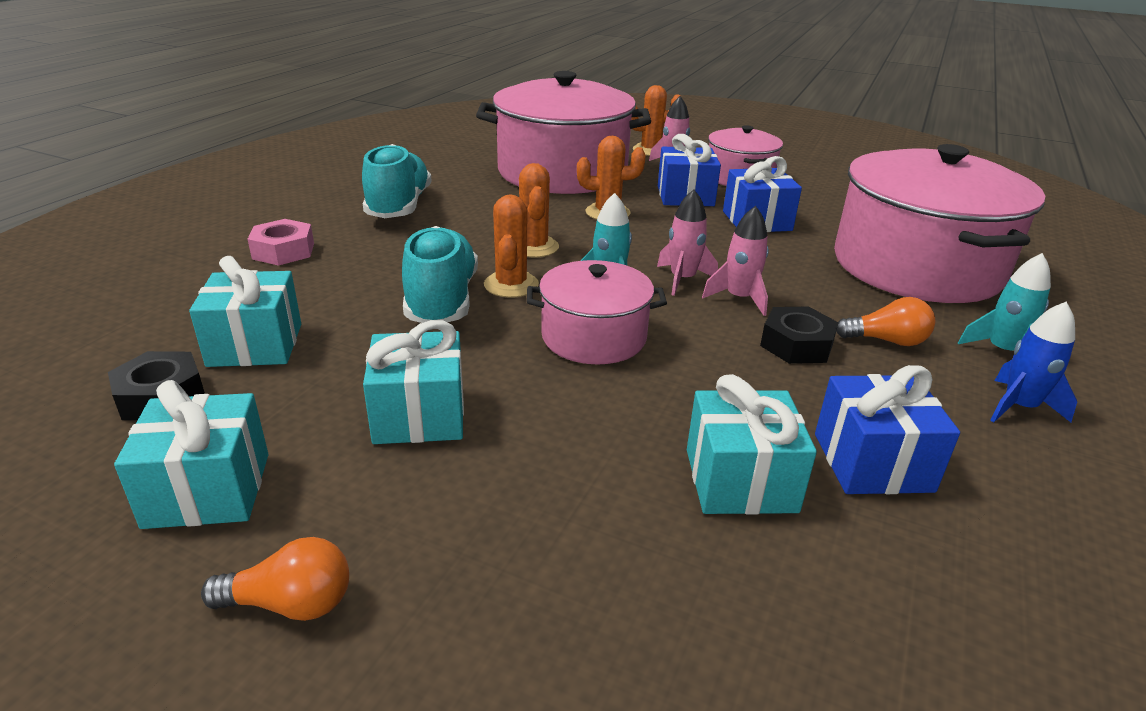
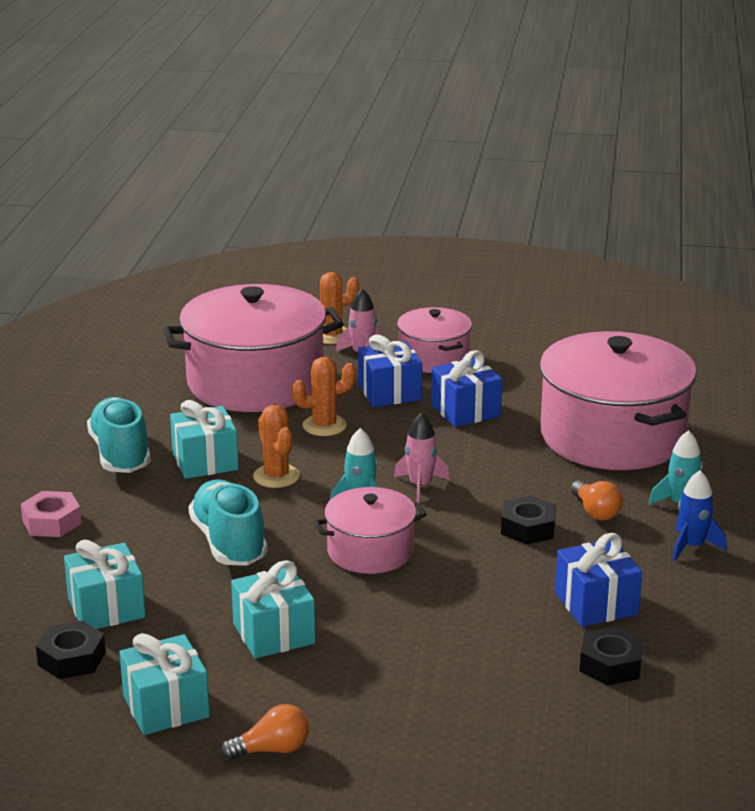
camera: 15 degrees left, 5 degrees down
orange cactus [484,194,539,298] -> none
turquoise gift [687,374,817,515] -> turquoise gift moved to [170,400,239,479]
pink rocket [702,206,769,316] -> none
orange light bulb [836,297,935,346] -> orange light bulb turned 75 degrees clockwise [571,480,623,520]
none -> black nut [580,626,644,685]

